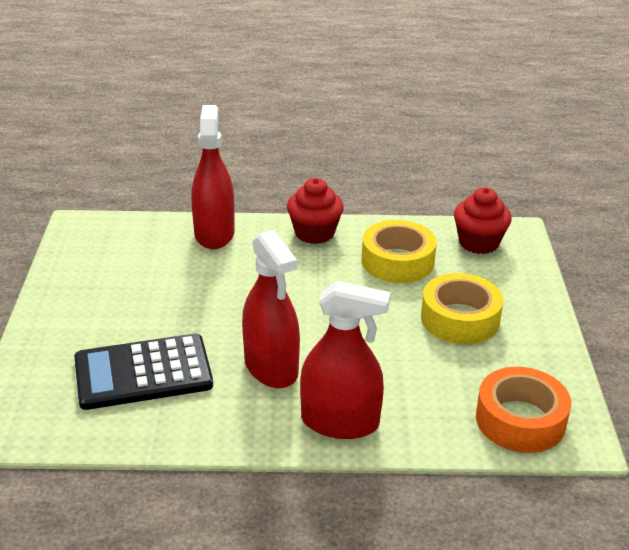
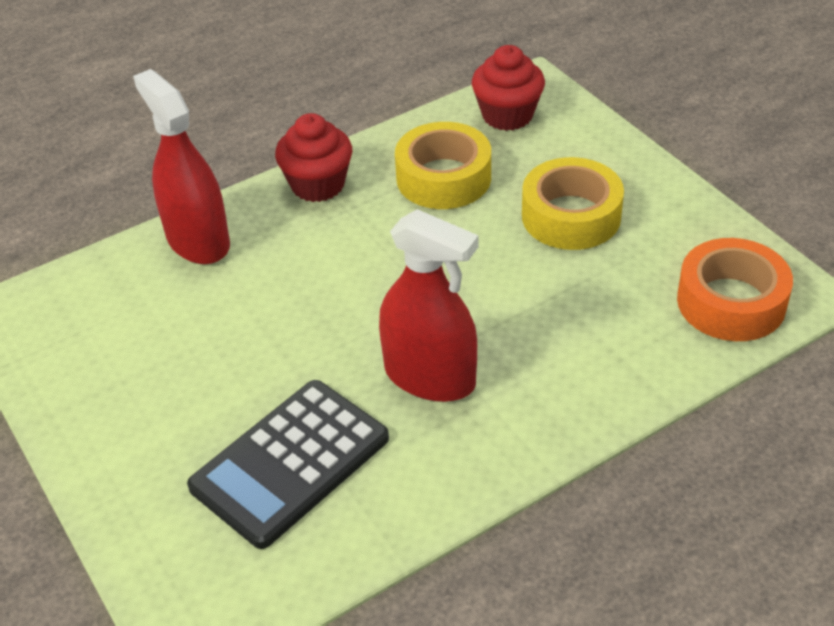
camera: 30 degrees left, 10 degrees up
red spray bottle [300,281,390,439] -> none

